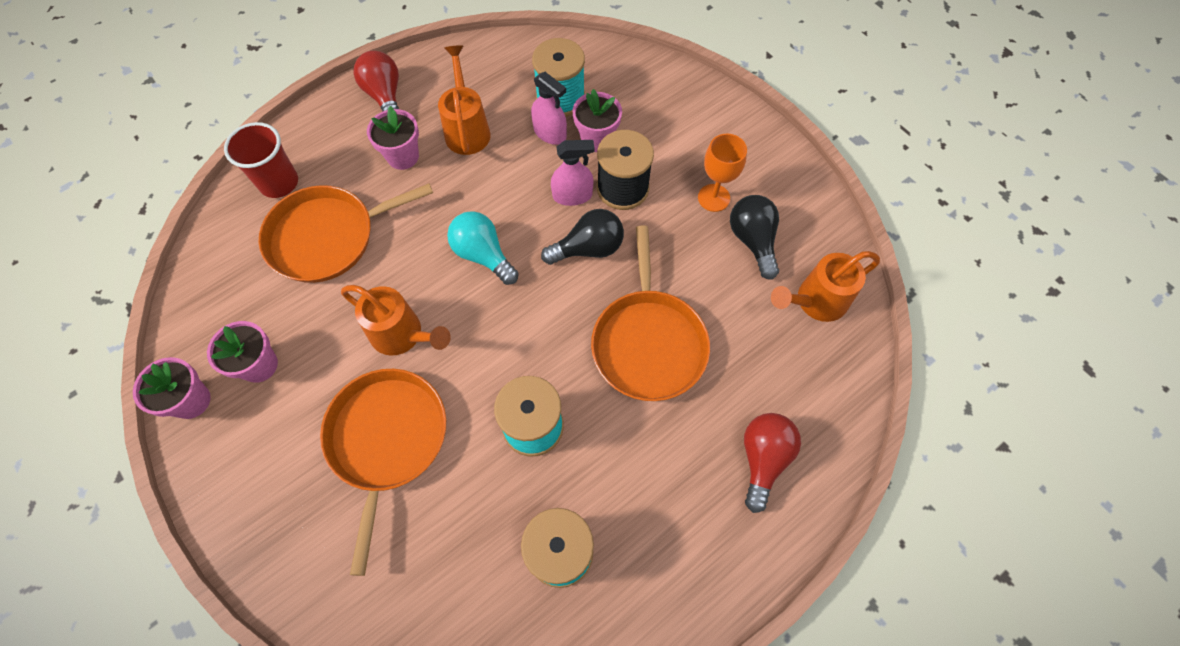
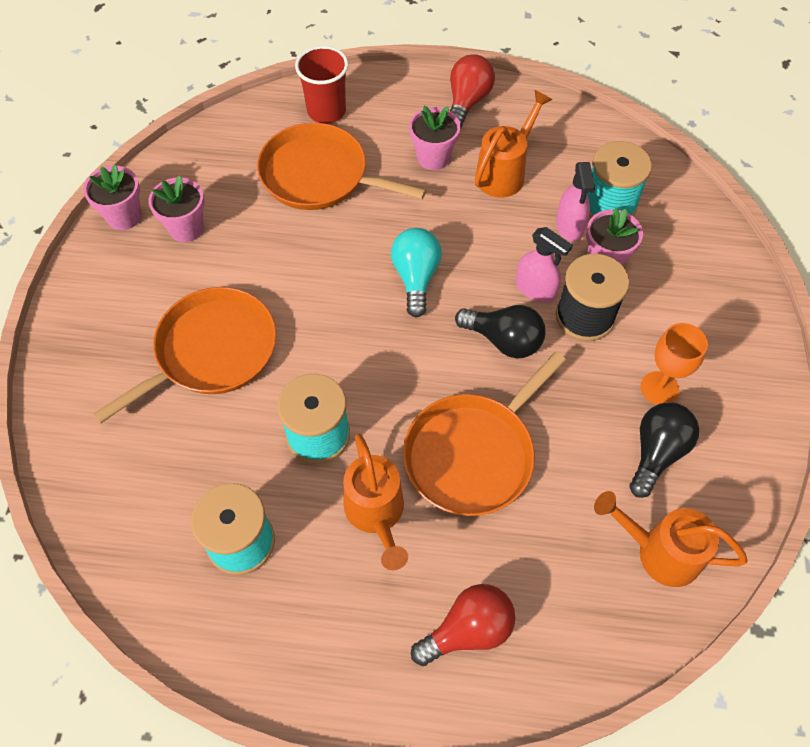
camera: 45 degrees right, 5 degrees down
orange watering can [341,285,451,356] -> orange watering can moved to [343,433,408,570]

